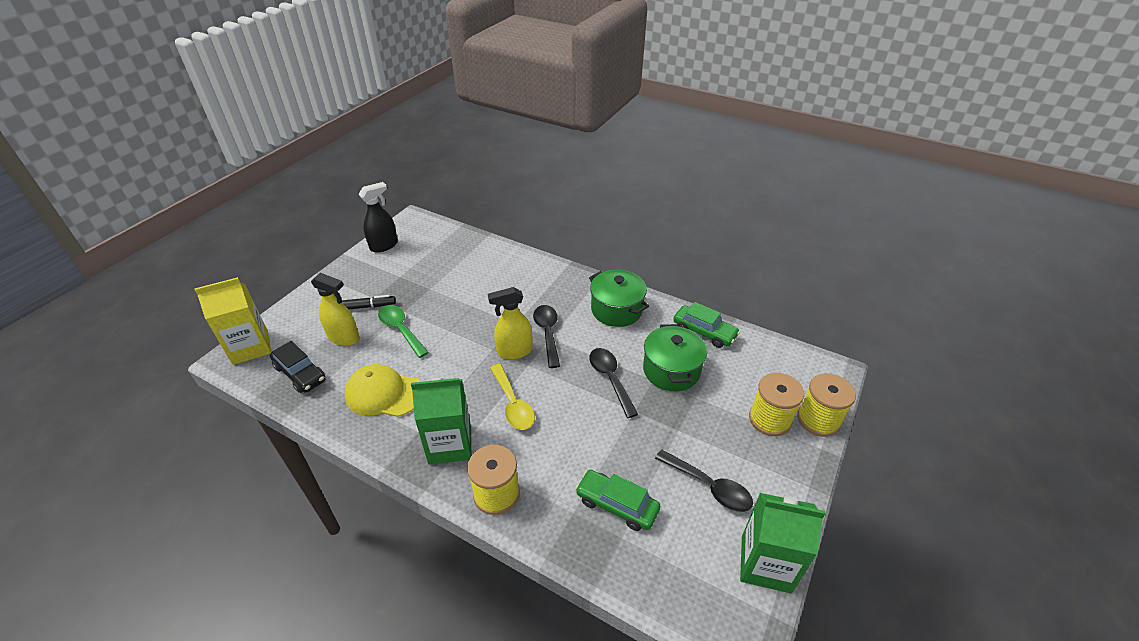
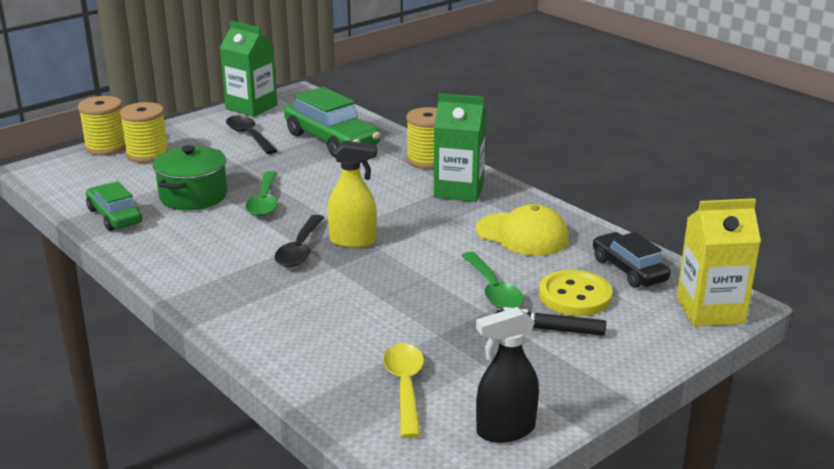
camera: 160 degrees left, 15 degrees down
yellow spray bottle [311,273,360,346] -> yellow button [539,270,612,316]
yellow spoon [490,364,535,430] -> yellow spoon moved to [383,343,424,438]
green car [575,470,660,531] -> green car [284,87,380,157], size x1.60
green pot [589,270,649,327] -> none
black spoon [589,348,638,418] -> green spoon [245,171,277,216]

